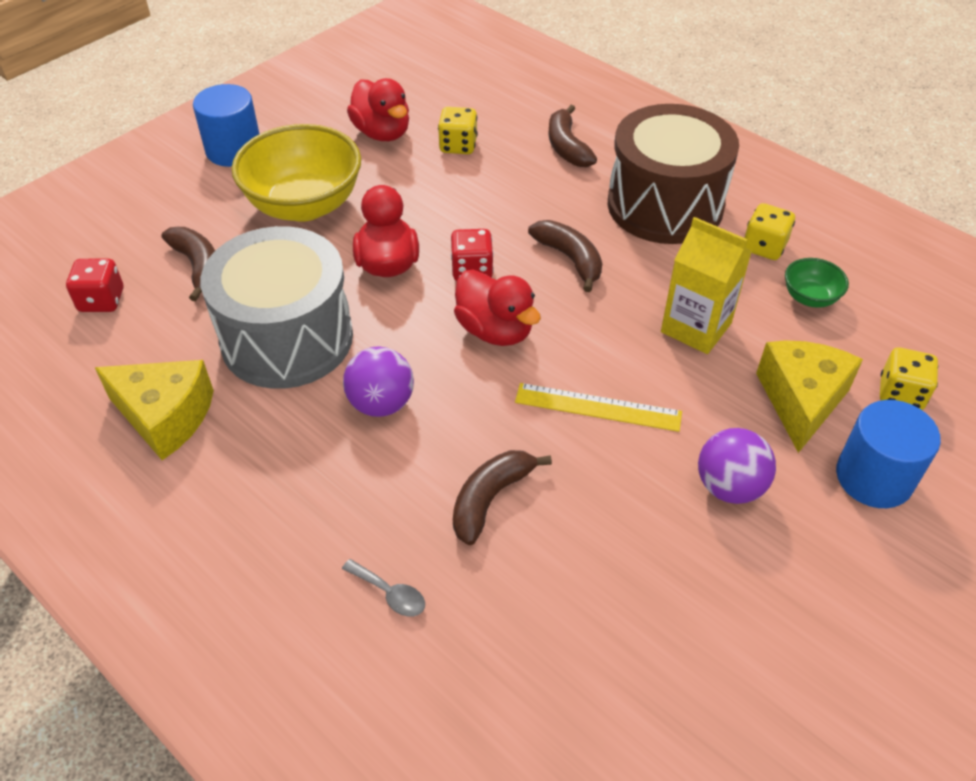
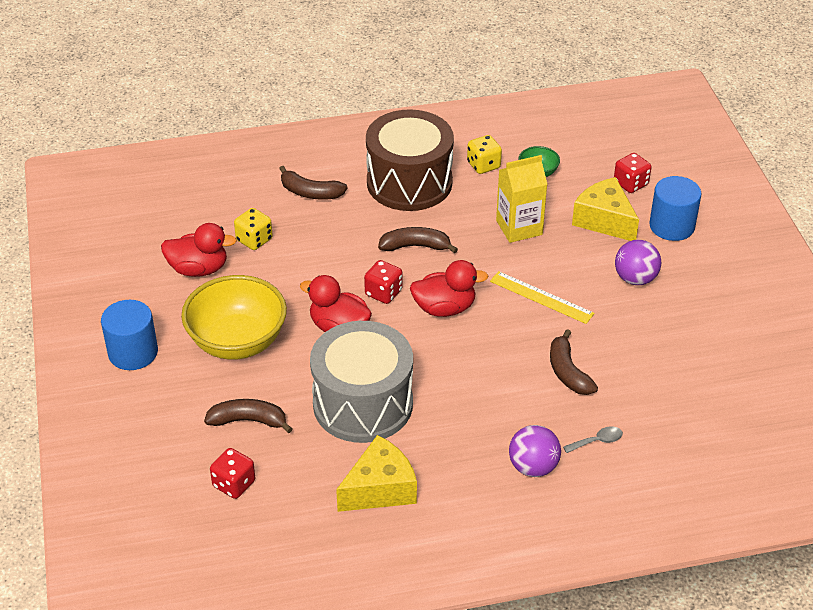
camera: 55 degrees left, 5 degrees down
purple ball [343,346,414,417] -> purple ball moved to [509,425,561,477]
yellow ruler [515,383,682,432] -> yellow ruler turned 75 degrees clockwise [490,271,595,324]
yellow dice [880,347,938,410] -> red dice [614,153,651,193]

